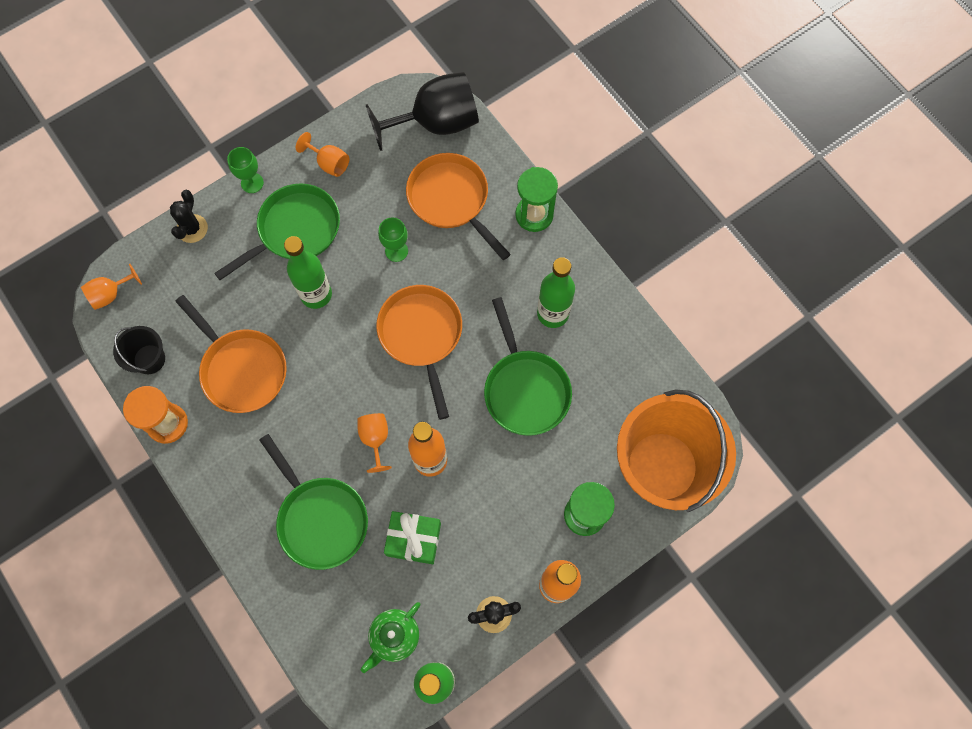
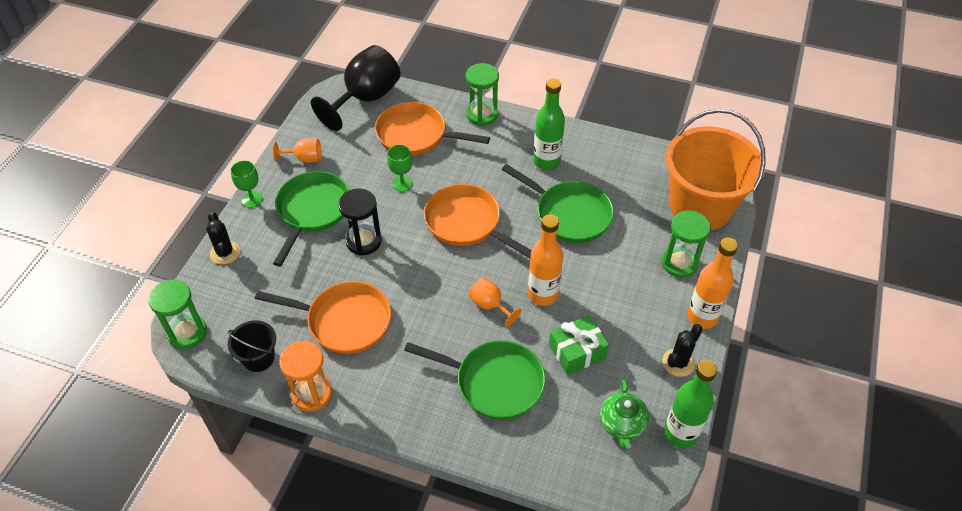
camera: 35 degrees left, 20 degrees down
orange goblet [81,264,142,310] -> green hourglass [148,280,207,349]
green bottle [284,236,332,309] -> black hourglass [338,188,382,256]

